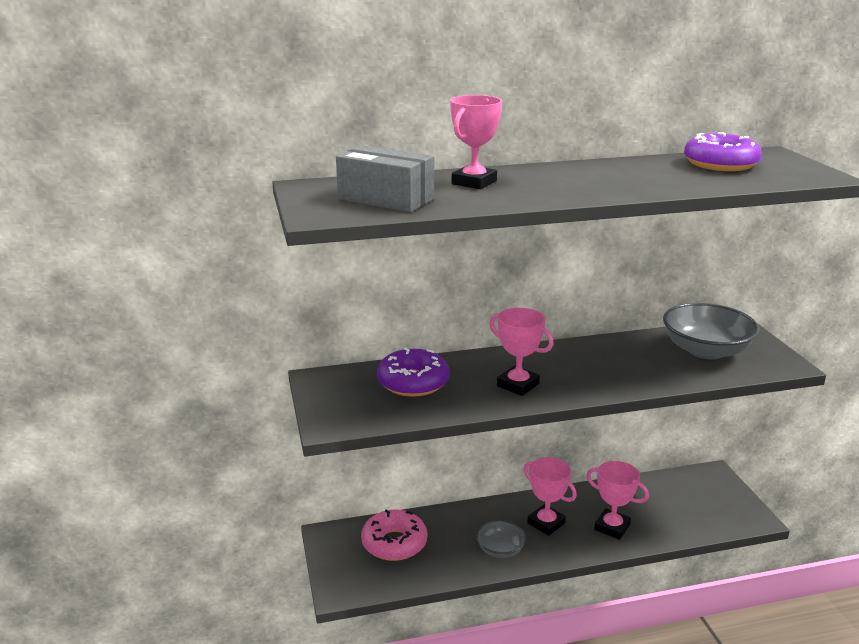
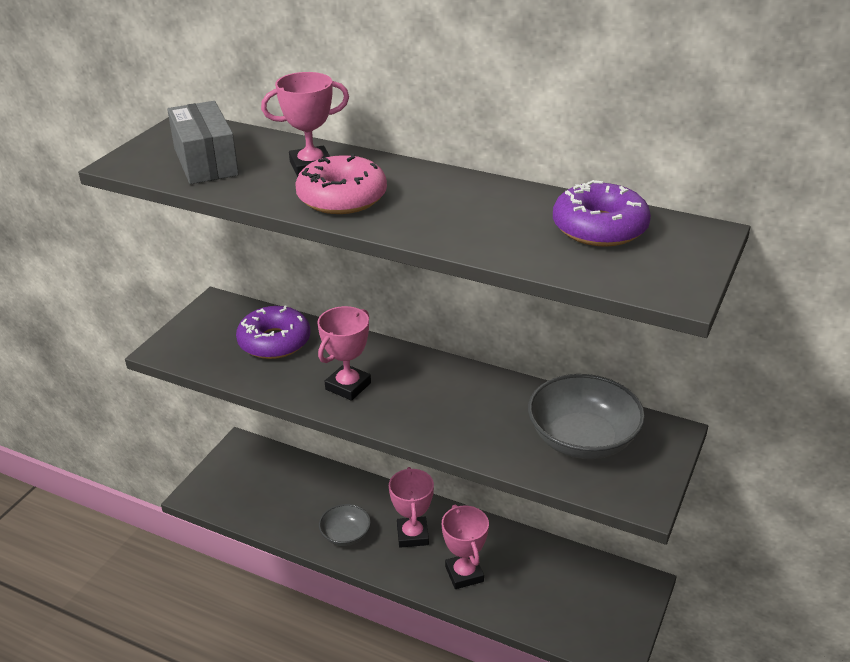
camera: 40 degrees right, 10 degrees up
pink donut [361,509,427,561] -> pink donut moved to [295,154,387,214]
pink trophy [490,308,554,396] -> pink trophy turned 45 degrees clockwise [317,306,371,401]

